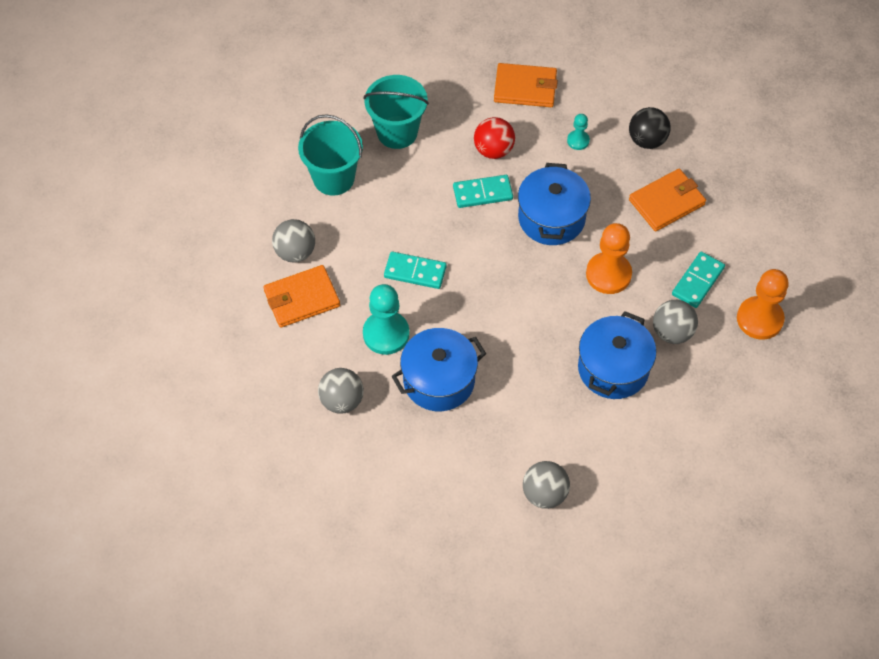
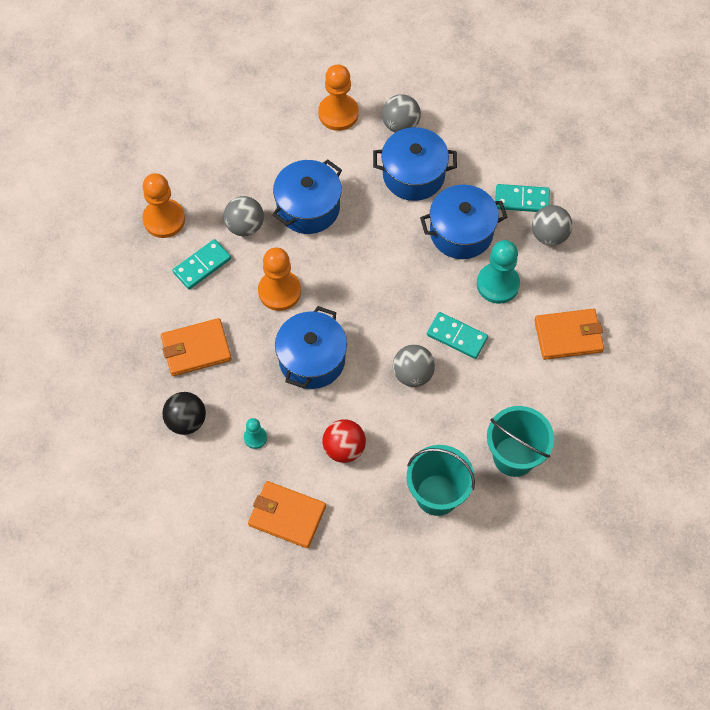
camera: 165 degrees left, 5 degrees up
grey ball [272,219,315,263] -> grey ball moved to [393,345,435,387]
turquoise domino [453,175,513,208] -> turquoise domino moved to [495,184,550,212]
none -> orange pawn [318,65,359,131]
none -> blue pot [373,127,457,201]

